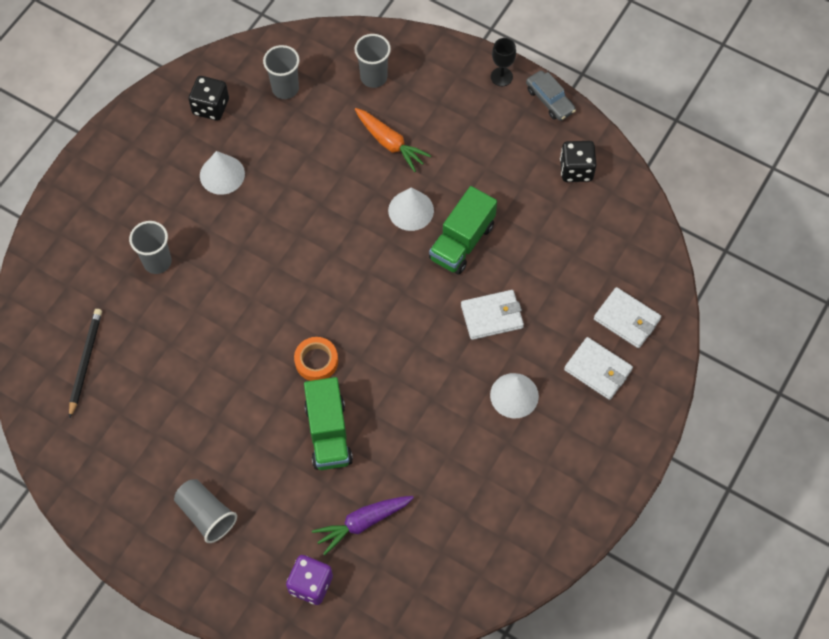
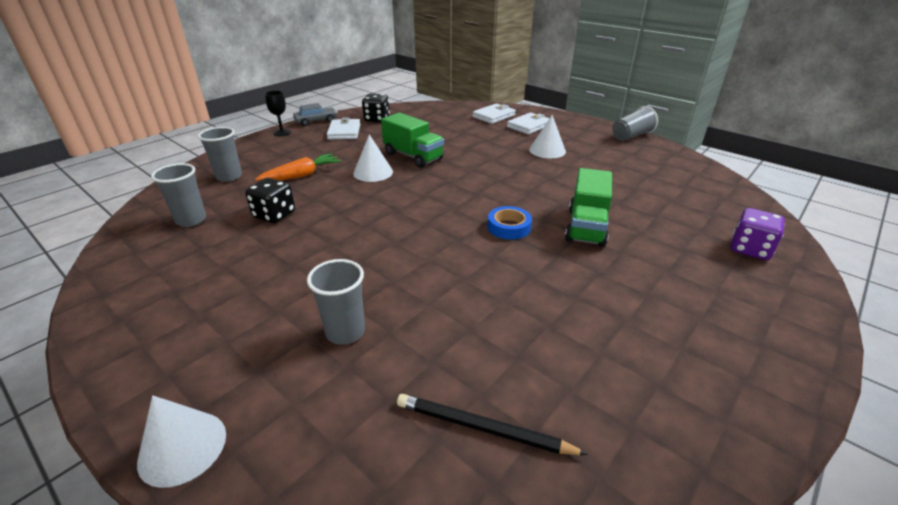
camera: 80 degrees left, 30 degrees down
grey cup [174,479,237,543] -> grey cup moved to [612,106,658,141]
black dice [188,76,229,121] -> black dice moved to [245,178,295,223]
white cone [200,151,245,195] -> white cone moved to [137,395,226,488]
orange tape [294,337,338,381] -> blue tape [488,206,532,240]
green truck [304,377,353,470] -> green truck turned 105 degrees clockwise [565,168,612,247]
purple carrot [312,496,414,555] -> none
white wallet [461,290,524,340] -> white wallet moved to [327,117,360,140]

